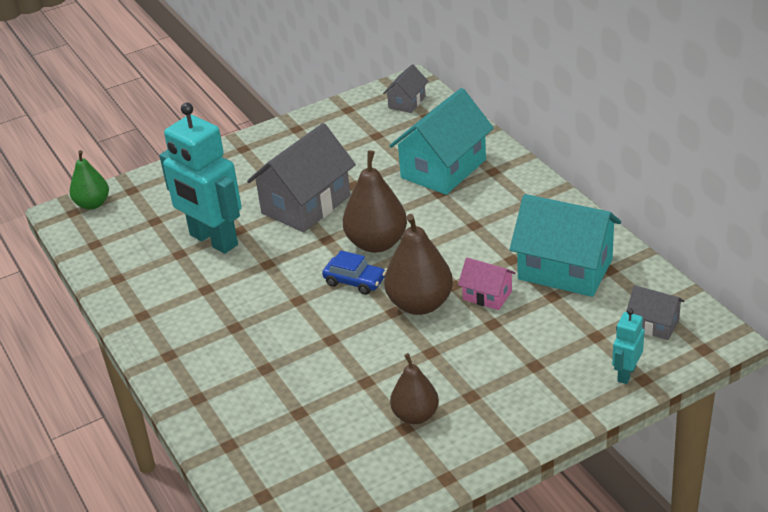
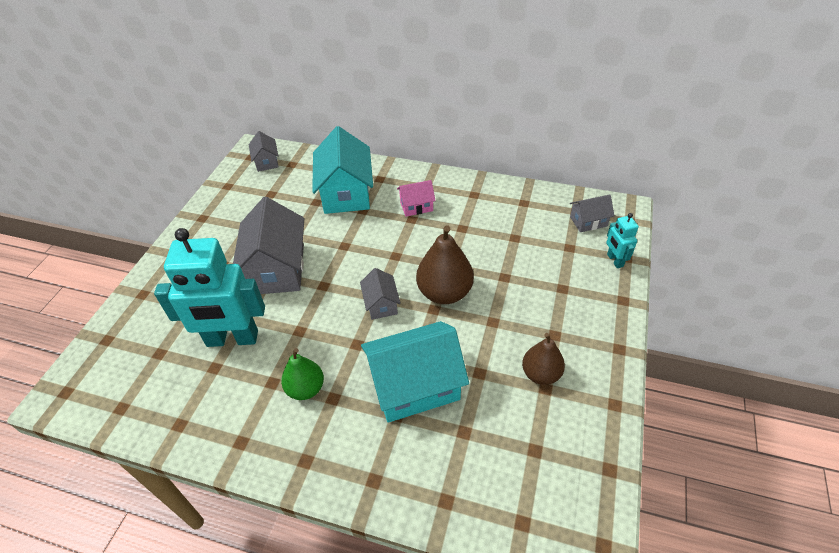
camera: 45 degrees left, 10 degrees up
green pear [70,150,109,210] -> green pear moved to [281,348,324,400]
blue car [322,251,386,295] -> grey house [360,268,401,320]
brown pear [343,150,407,253] -> none
pink house [458,258,516,310] -> pink house moved to [397,180,436,217]
turquoise house [510,194,621,297] -> turquoise house moved to [361,321,469,423]

